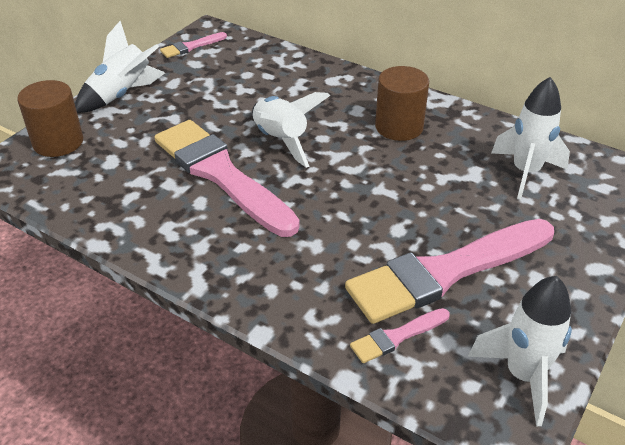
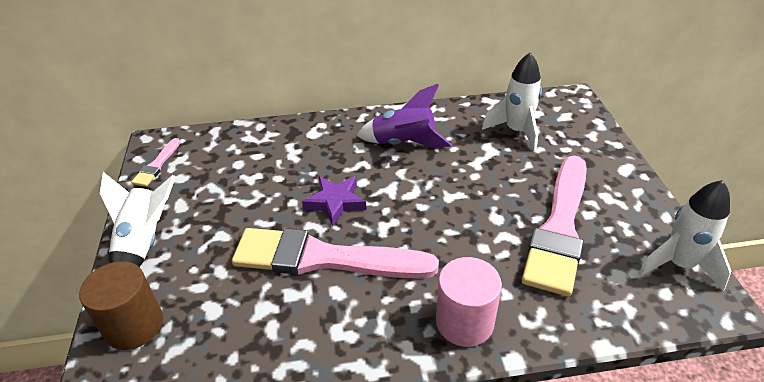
camera: 40 degrees left, 0 degrees up
white rocket [252,92,330,168] -> purple star [302,176,367,226]
pink brush [350,308,450,363] -> none
brown cylinder [375,66,429,141] -> purple rocket [356,84,452,148]
none -> pink cylinder [436,257,502,347]

